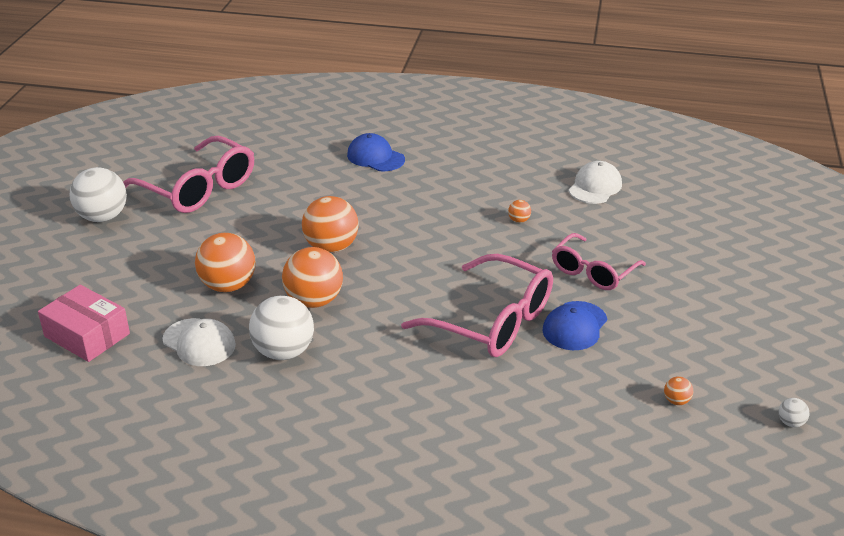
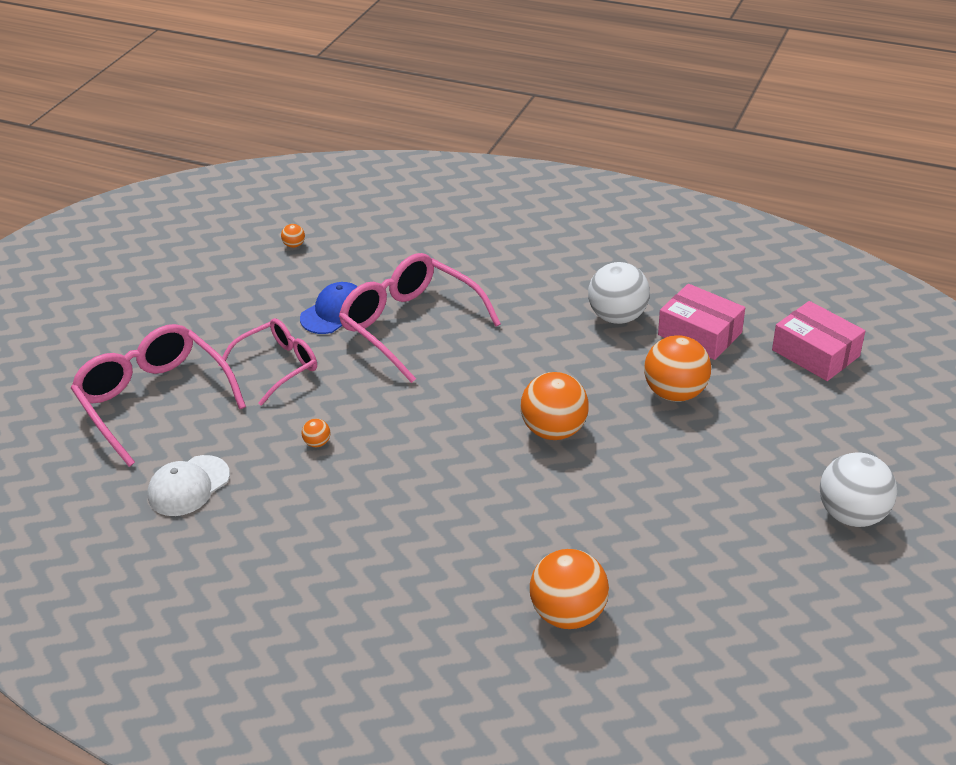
camera: 165 degrees left, 5 degrees up
pink glasses [123,136,254,213] -> pink glasses moved to [71,324,246,467]
white cap [162,318,236,366] -> pink box [658,284,745,360]
orange ball [282,247,343,308] -> orange ball moved to [530,549,609,629]
blue cap [347,133,405,171] -> none
white ball [779,398,809,427] -> none

